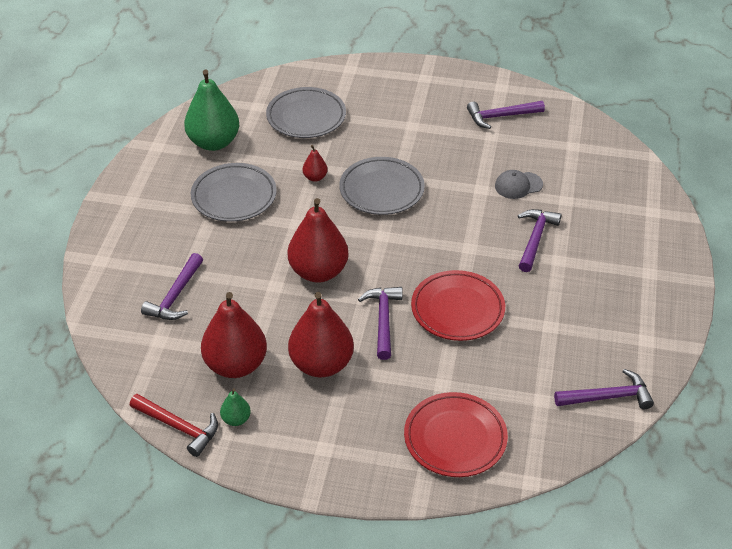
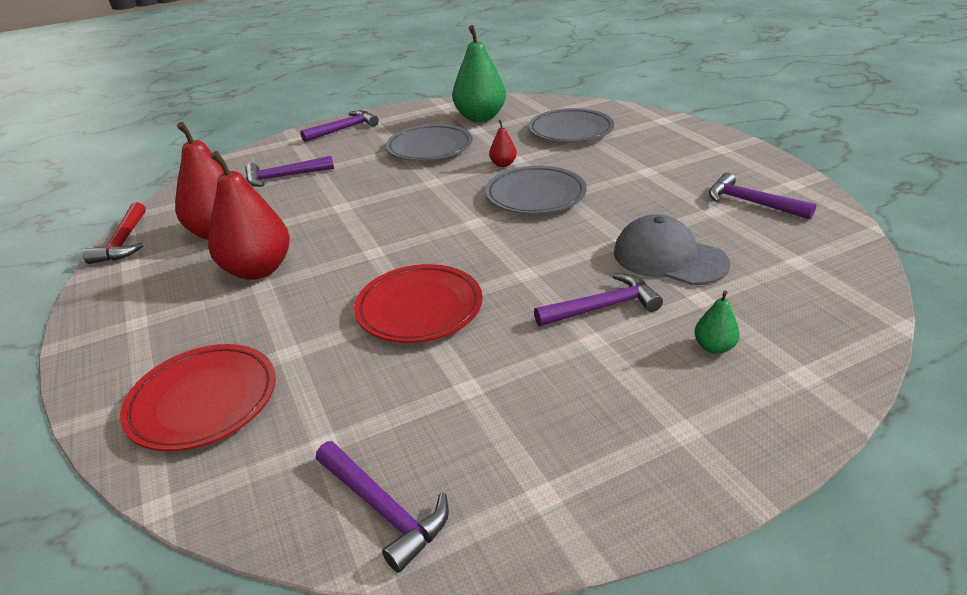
camera: 55 degrees right, 10 degrees down
green pear [220,388,251,426] -> green pear moved to [694,290,740,354]
red pear [288,198,349,282] -> none
purple hammer [358,287,403,360] -> purple hammer moved to [300,110,379,142]
grey cap [495,170,543,199] -> grey cap [614,214,730,285], size x1.67

